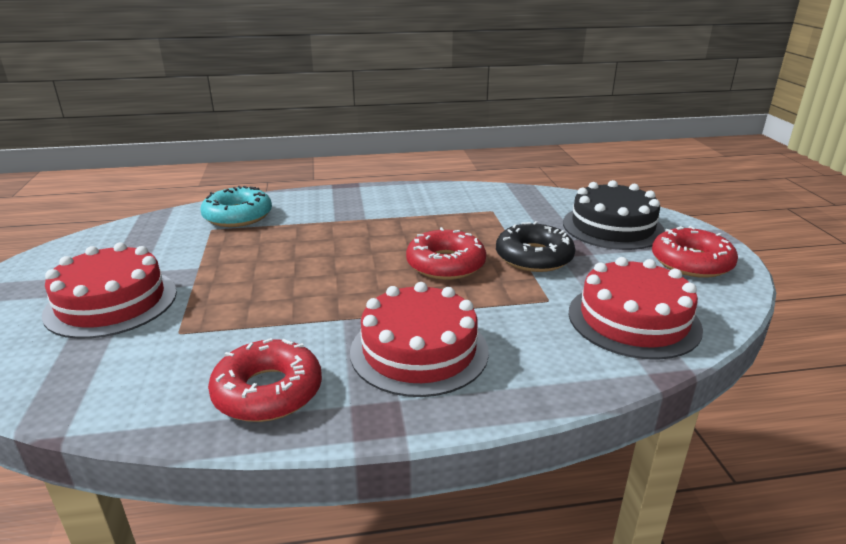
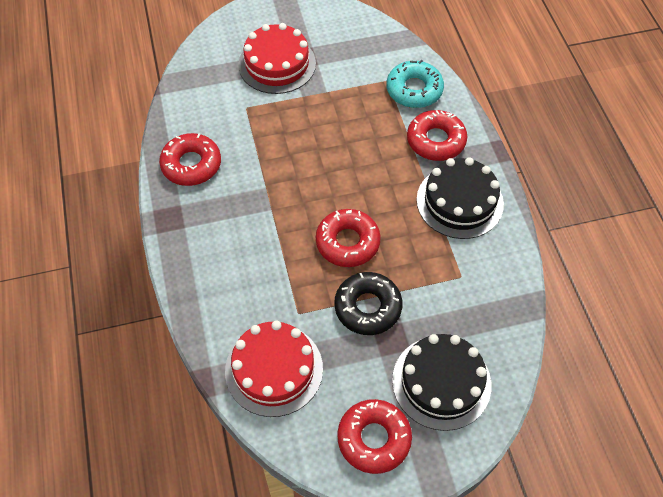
camera: 85 degrees right, 30 degrees up
red cake [350,282,489,397] -> none
none -> red donut [407,110,467,161]
none -> black cake [416,157,504,239]

